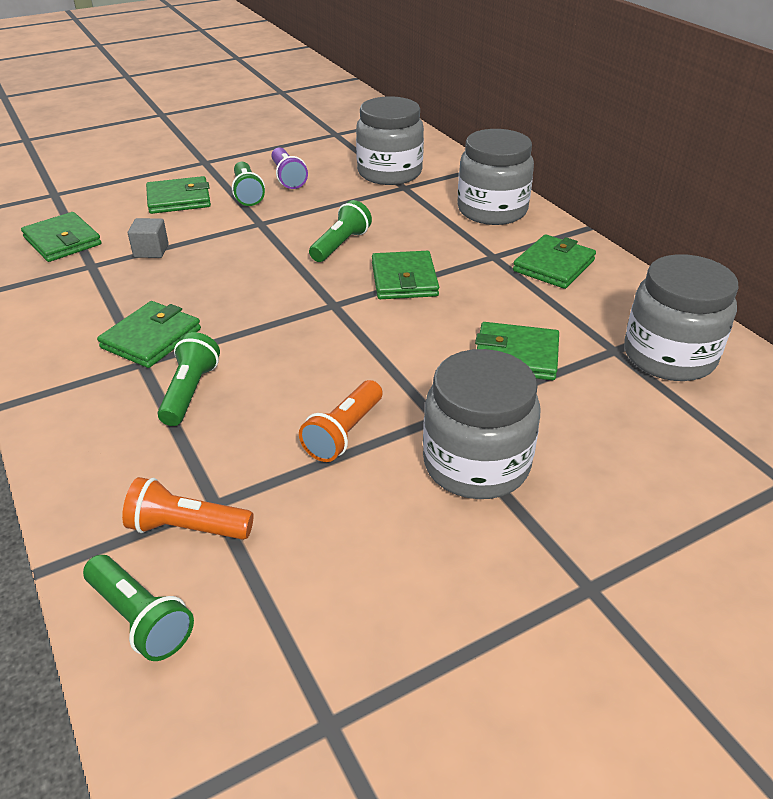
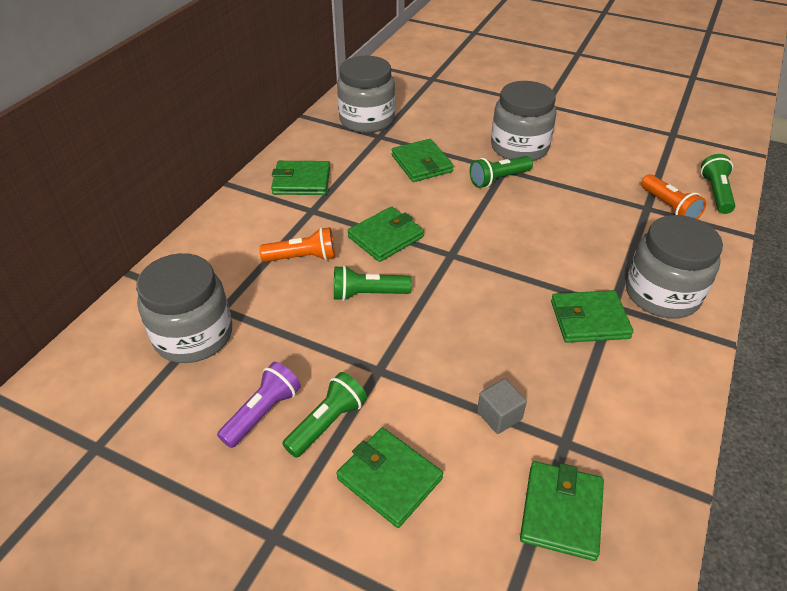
camera: 125 degrees left, 5 degrees up
green flashlight [158,332,220,426] -> green flashlight moved to [470,156,533,188]
orange flashlight [299,380,382,462] -> orange flashlight moved to [259,227,335,262]
grey jar [457,129,534,225] -> grey jar moved to [626,215,723,318]

